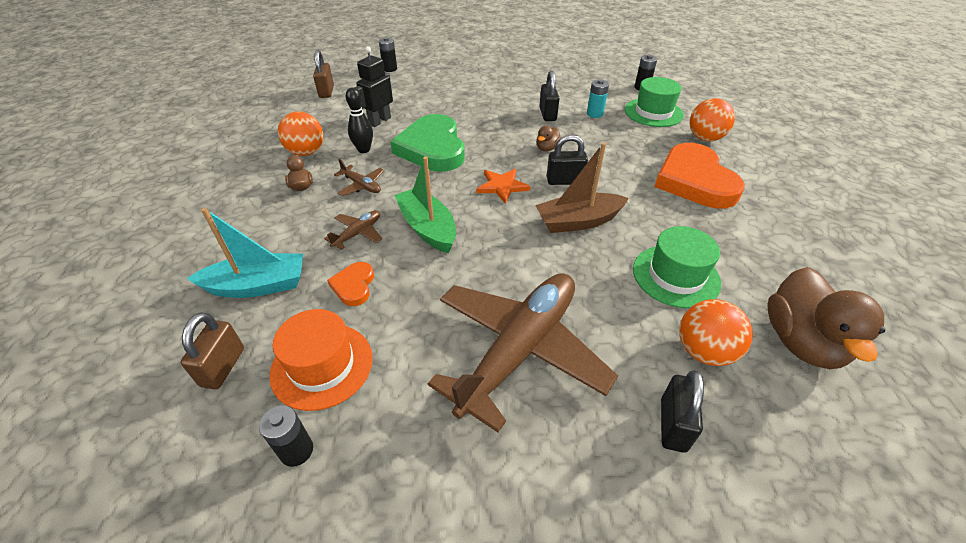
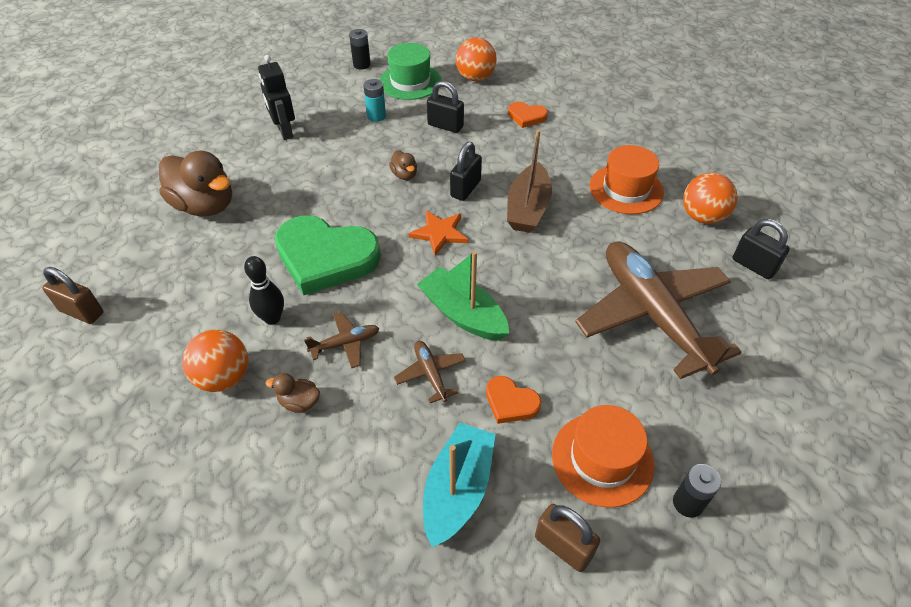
camera: 60 degrees left, 5 degrees up
black robot [355,46,393,127] -> black robot moved to [258,55,295,140]
black battery [379,37,397,72] -> none
green boat [394,156,456,253] -> green boat turned 45 degrees clockwise [417,251,509,341]
black padlock [539,71,560,121] -> black padlock moved to [427,81,464,133]
green hat [633,226,721,308] -> orange hat [590,145,664,214]
orange heart [654,143,745,209] -> orange heart [508,102,548,128], size x0.46
brown duck [767,267,885,369] -> brown duck moved to [159,150,232,216]

